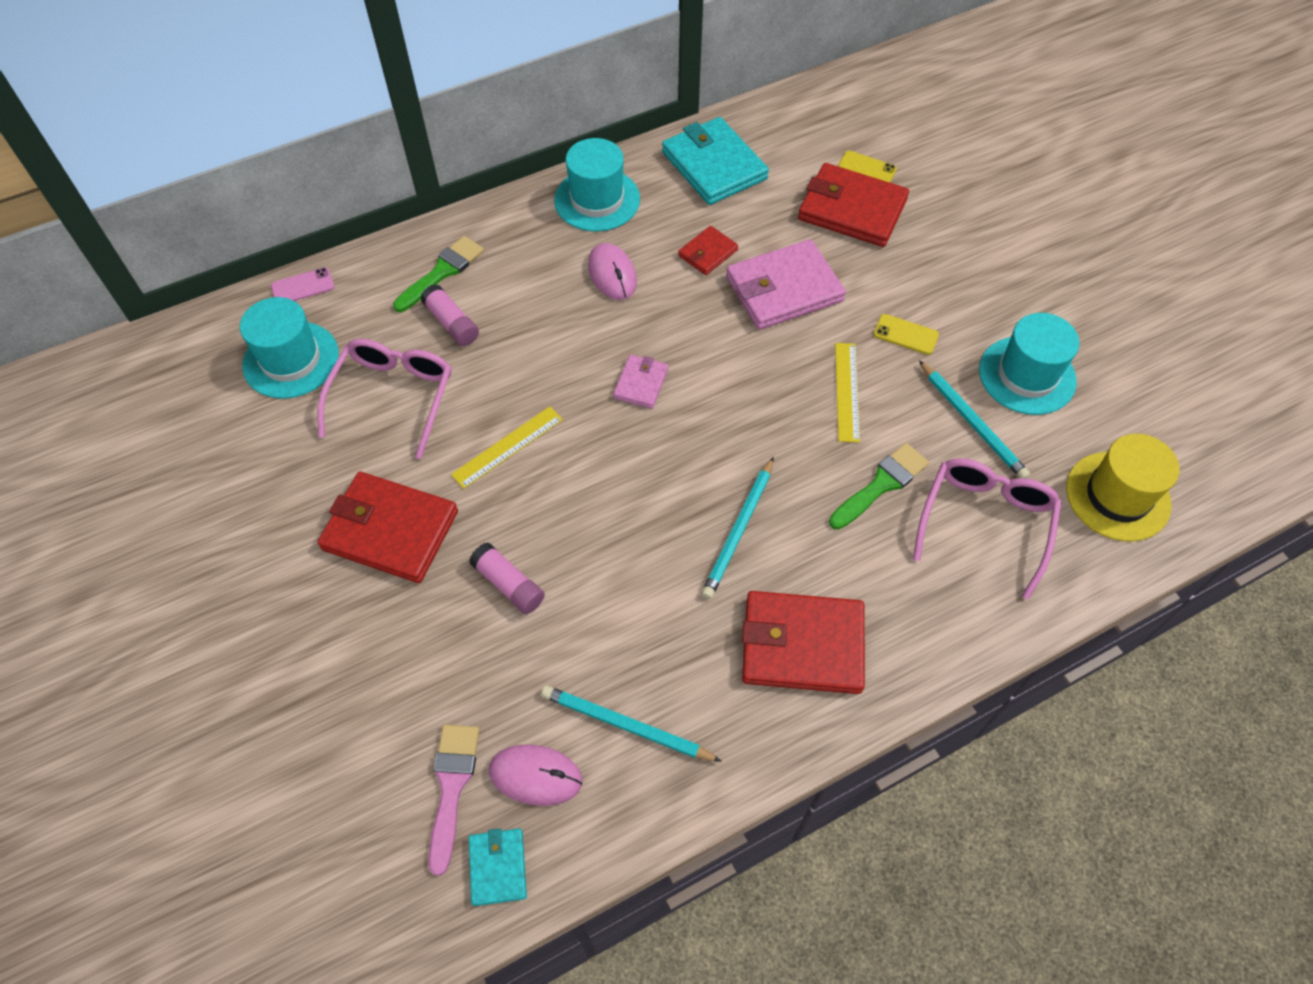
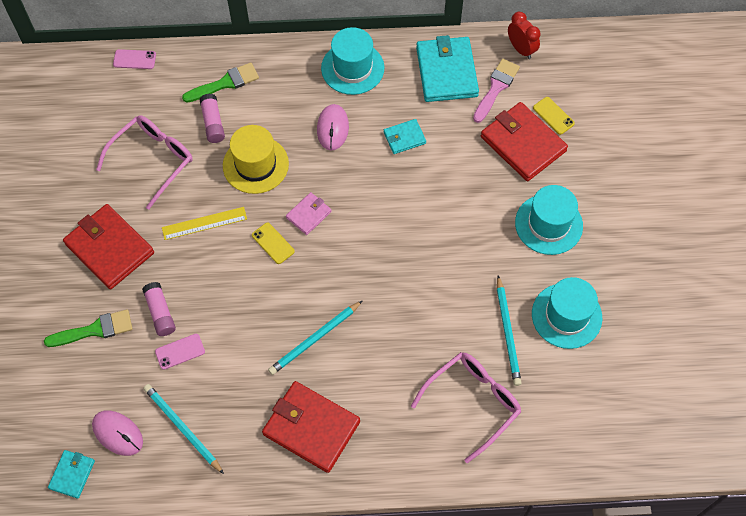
camera: 25 degrees right, 5 degrees up
turquoise hat [240,297,339,398] -> turquoise hat moved to [515,185,583,255]
pink brush [428,724,479,876] -> pink brush moved to [473,59,520,123]
red wallet [678,226,738,275] -> turquoise wallet [384,119,426,154]
pink wallet [726,239,846,330] -> none
green brush [829,443,929,530] -> green brush moved to [44,310,133,347]
yellow ruler [835,343,860,443] -> none
yellow phone [873,314,939,355] -> yellow phone moved to [252,223,295,264]
yellow hat [1066,434,1180,542] -> yellow hat moved to [223,125,289,194]
none -> pink phone [155,334,205,370]
none -> red clock [508,12,540,59]

